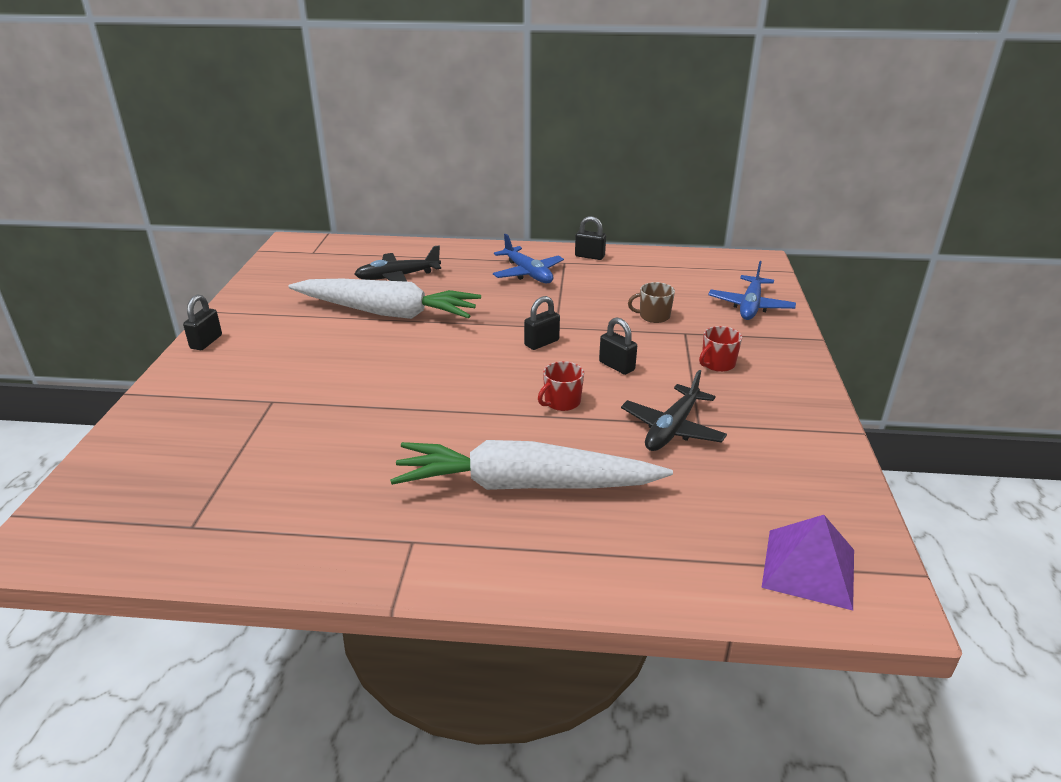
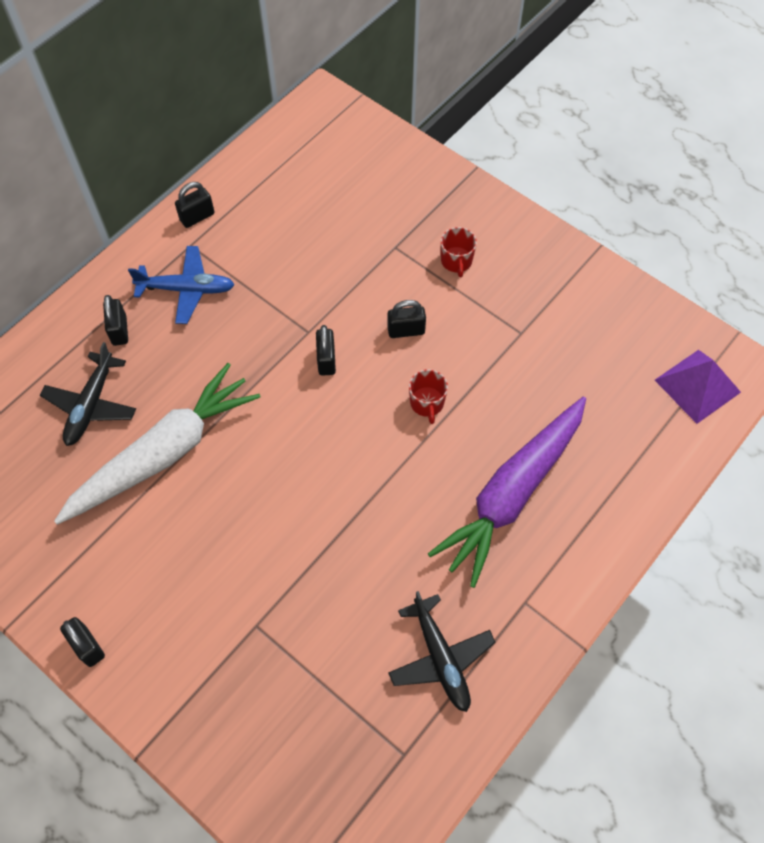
camera: 55 degrees left, 30 degrees up
white carrot [390,440,673,490] -> purple carrot [428,397,586,588]
black plane [621,370,727,451] -> black plane moved to [388,591,496,712]
brown mug [628,282,675,323] -> none
blue plane [708,261,796,320] -> none
none -> black padlock [103,295,128,346]

